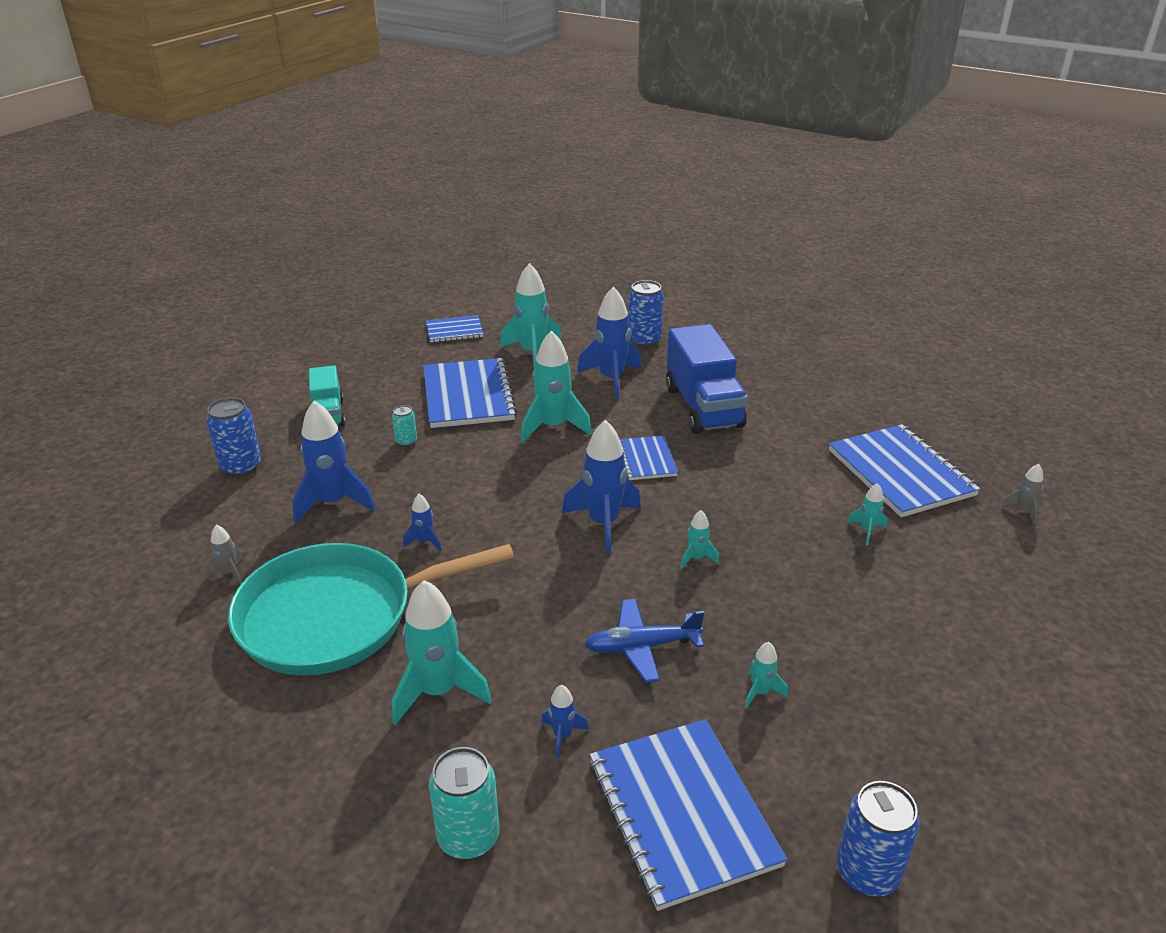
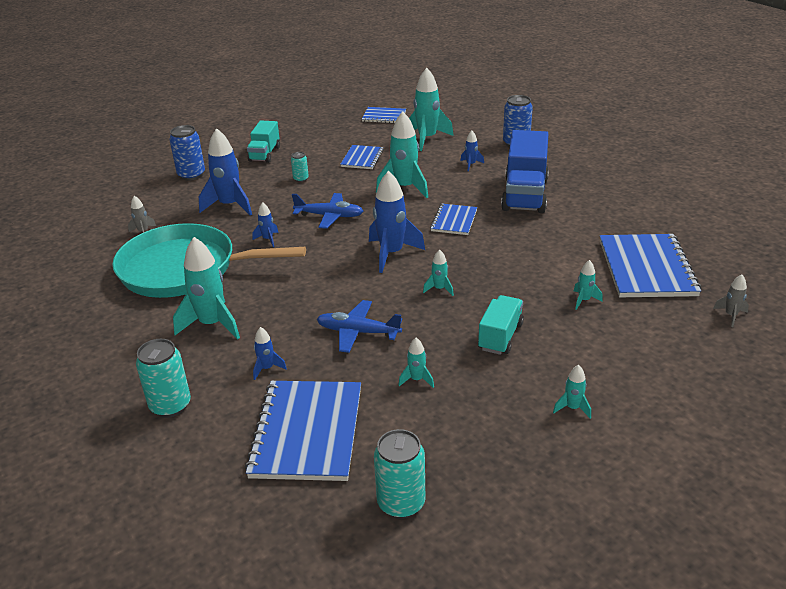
camera: 25 degrees right, 0 degrees up
blue notebook [423,358,517,428] -> blue notebook [340,145,384,169], size x0.54
blue rocket [577,286,641,399] -> blue rocket [460,131,484,171], size x0.48
blue can [836,781,920,897] -> turquoise can [374,429,425,519]
none -> blue plane [292,193,363,229]
none -> turquoise truck [478,295,524,355]
none -> turquoise rocket [553,365,591,419]

